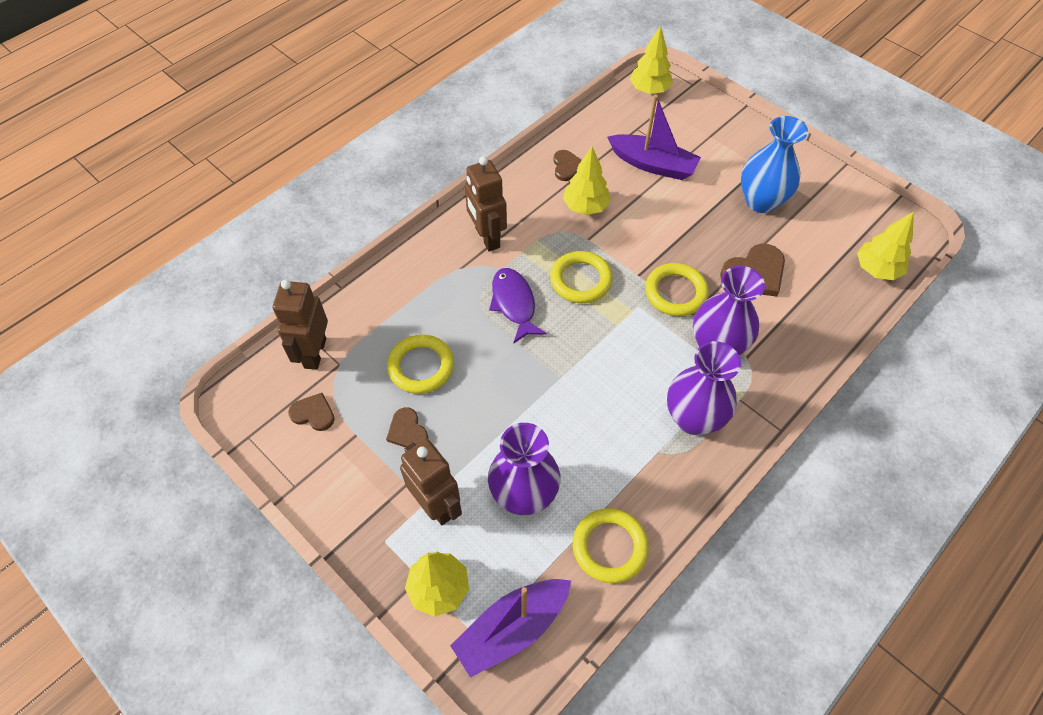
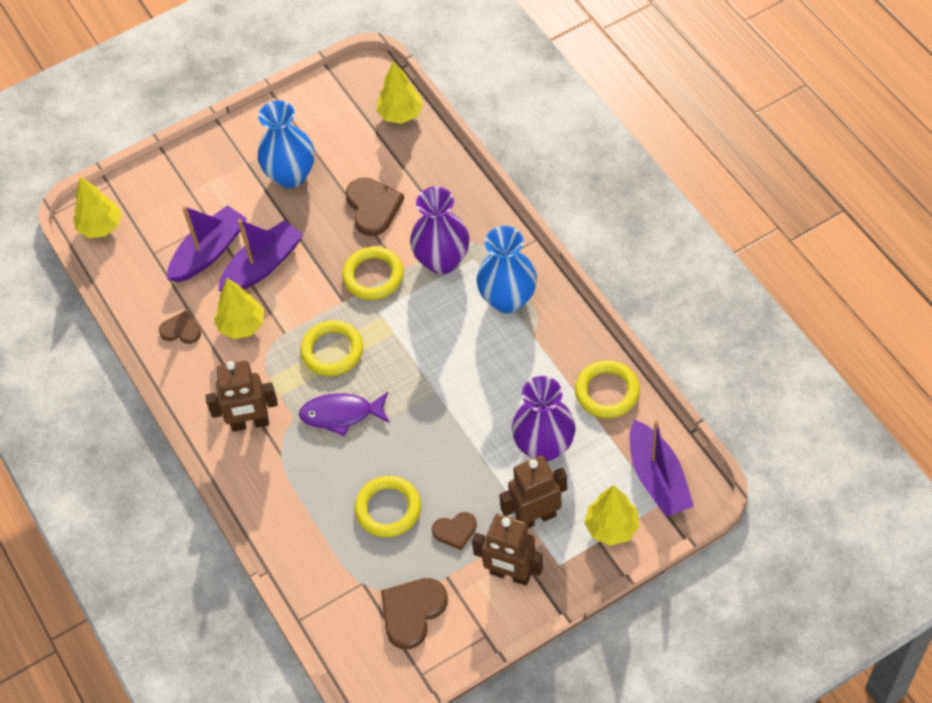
camera: 70 degrees left, 0 degrees up
brown robot [273,280,328,370] -> brown robot moved to [472,514,543,586]
brown heart [288,393,334,431] -> brown heart [381,578,448,649], size x1.66
purple vase [667,341,741,435] -> blue vase [476,226,537,313]
none -> purple boat [218,219,303,292]

